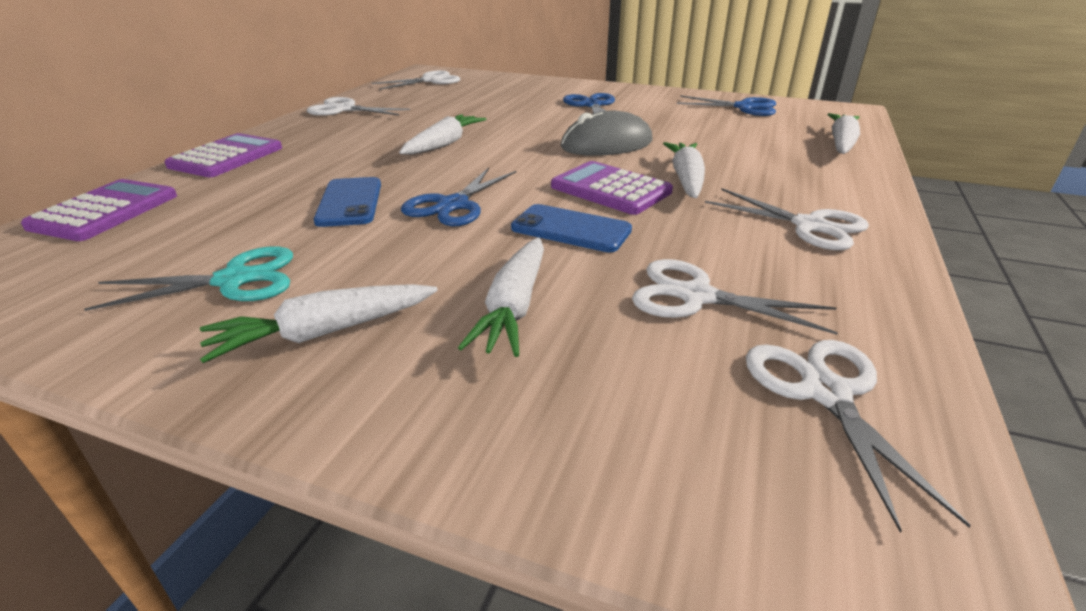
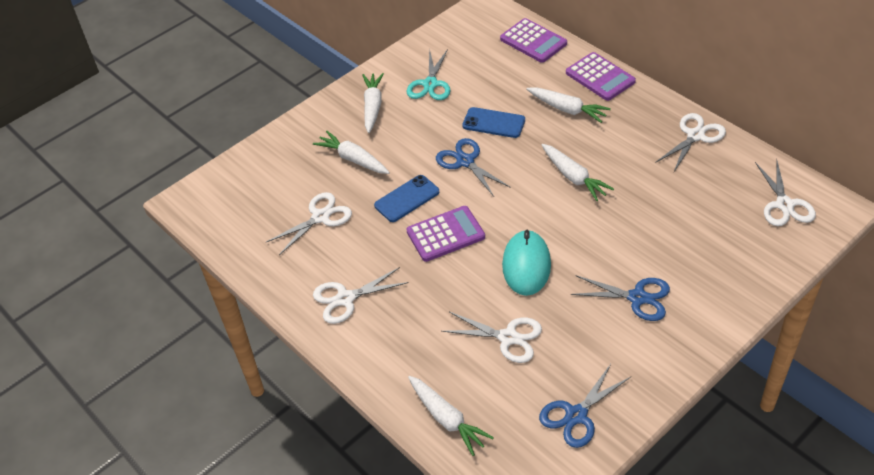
camera: 120 degrees right, 15 degrees up
grey mouse [561,111,653,156] -> turquoise mouse [502,230,551,296]
white carrot [663,142,705,198] -> white carrot moved to [526,87,611,123]
white scissors [746,340,971,533] -> white scissors moved to [441,312,542,363]

